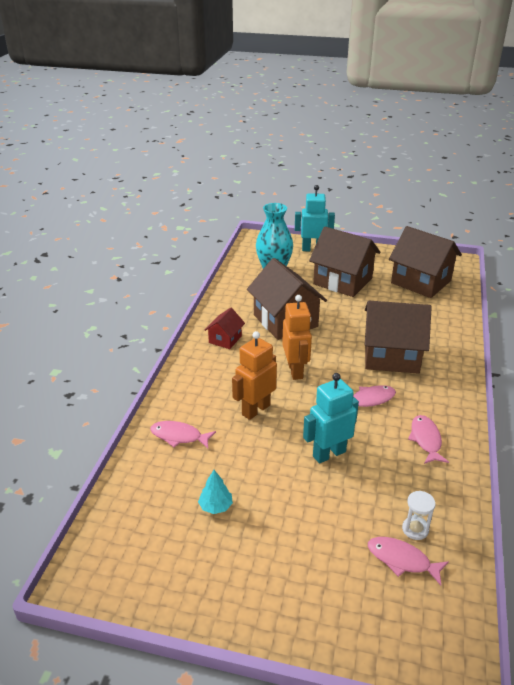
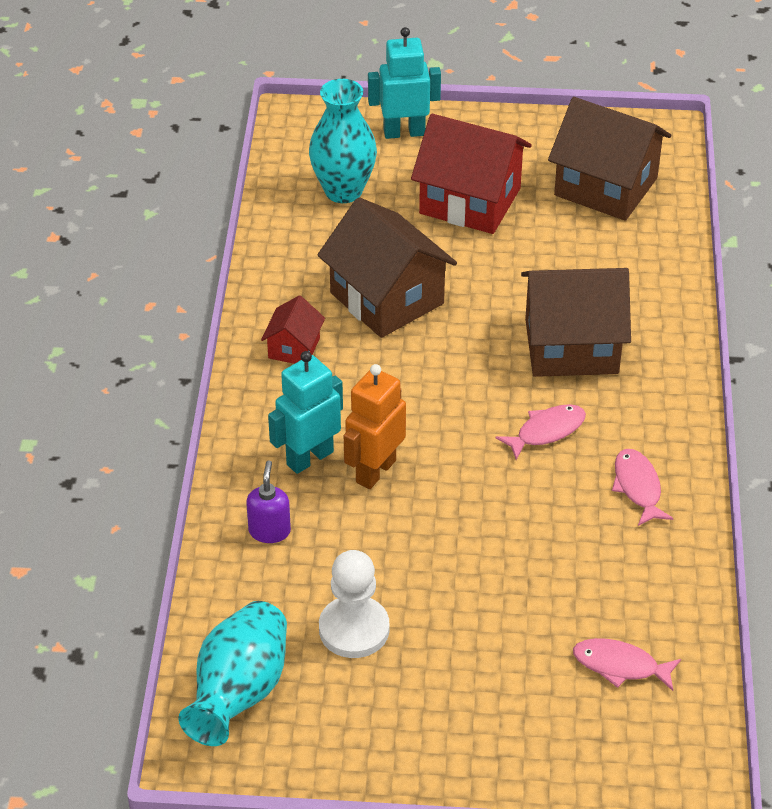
camera: 10 degrees left, 10 degrees up
pink fish [150,421,216,448] -> purple soap dispenser [246,461,291,543]
turquoise tree [198,470,233,514] -> white pawn [319,550,390,658]
orange robot [282,295,312,380] -> none
turquoise robot [303,373,359,464] -> turquoise robot moved to [268,351,343,474]
brown house [309,227,380,297] -> red house [411,114,532,234]
white hourglass [402,491,435,540] -> none
none -> turquoise vase [179,601,287,746]

